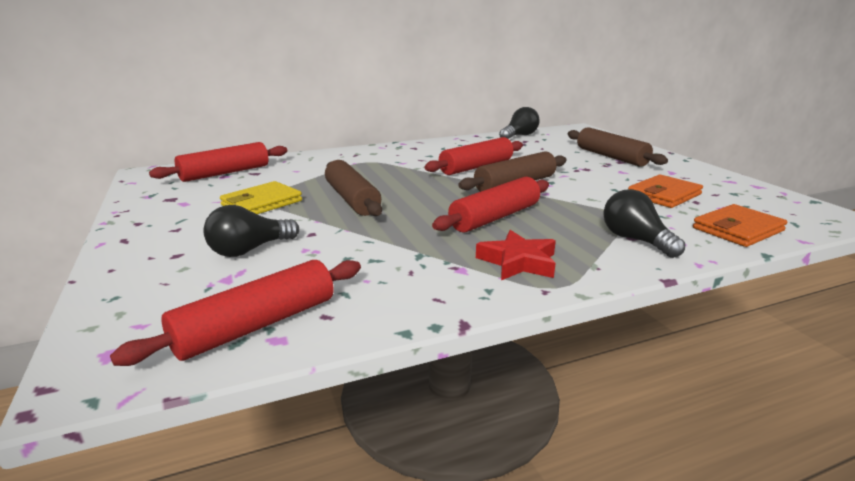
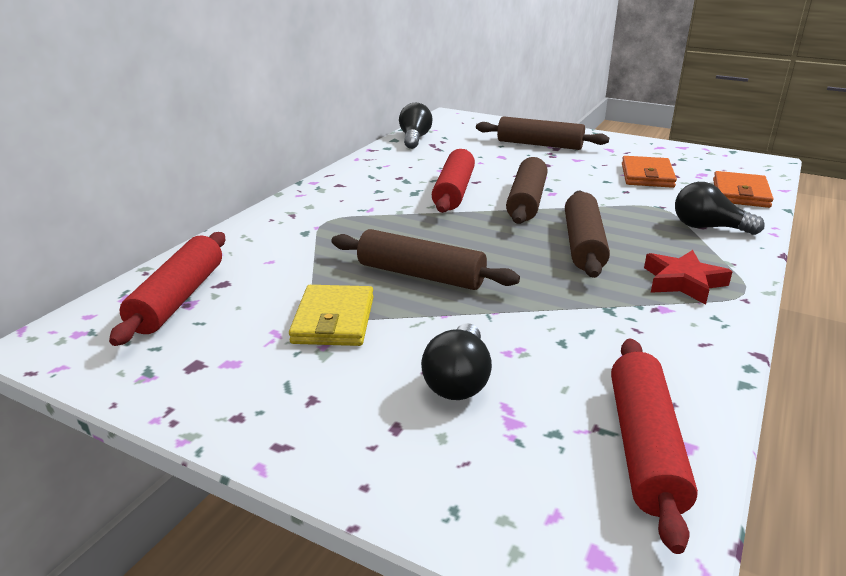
camera: 40 degrees left, 5 degrees up
red rolling pin [432,177,549,232] -> brown rolling pin [565,191,610,278]

